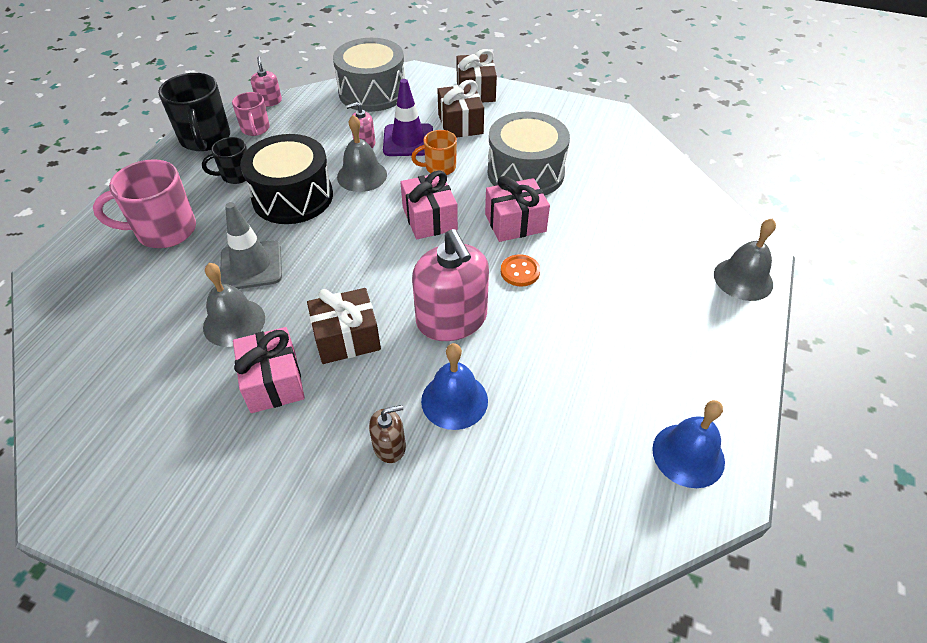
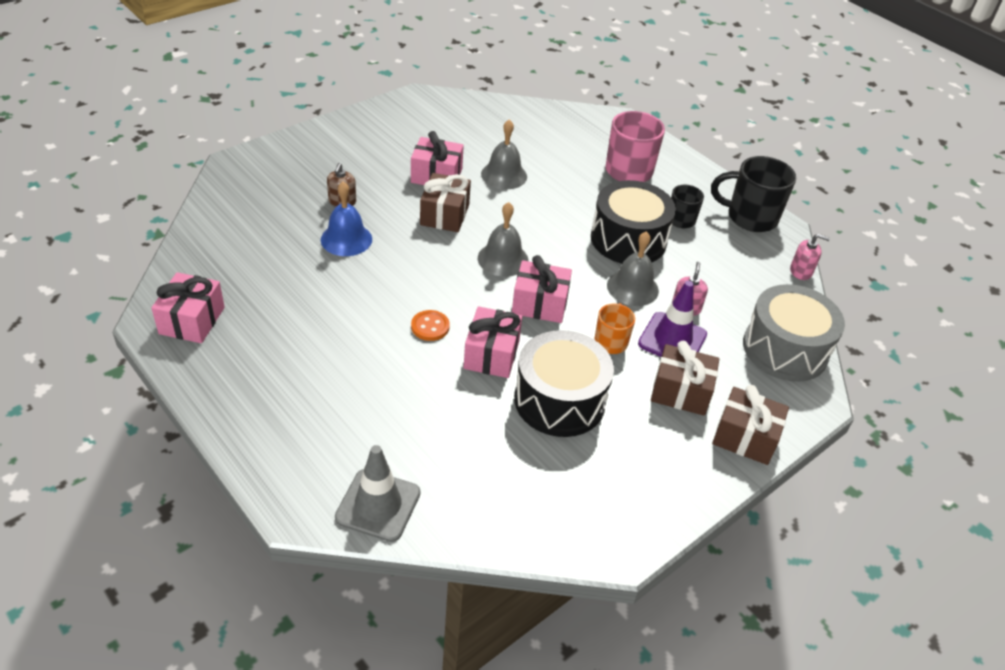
camera: 115 degrees right, 5 degrees down
grey traffic cone [220,202,282,289] -> grey traffic cone moved to [335,445,420,542]
pink mug [232,92,270,136] -> none
pink soap dispenser [412,229,489,341] -> none
grey drum [488,112,570,196] -> black drum [514,330,614,437]
blue bell [652,400,725,488] -> pink gift [151,272,225,343]
grey bell [714,218,776,301] -> grey bell moved to [478,202,529,277]

